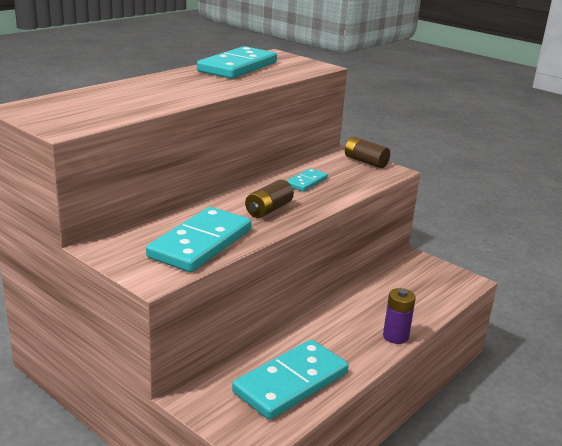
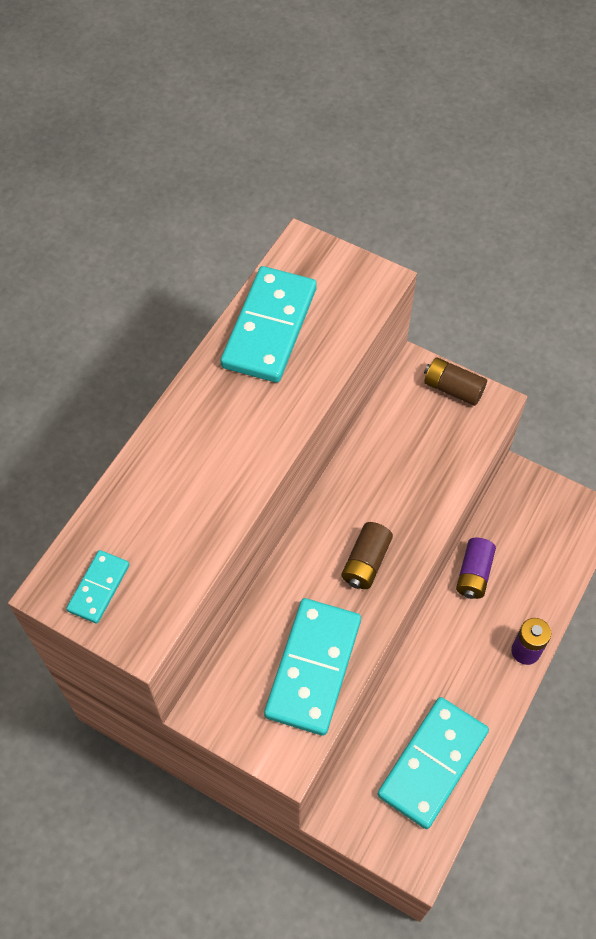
camera: 10 degrees left, 35 degrees up
turquoise domino [286,168,328,192] -> turquoise domino moved to [66,550,130,624]
none -> purple battery [456,538,496,599]

